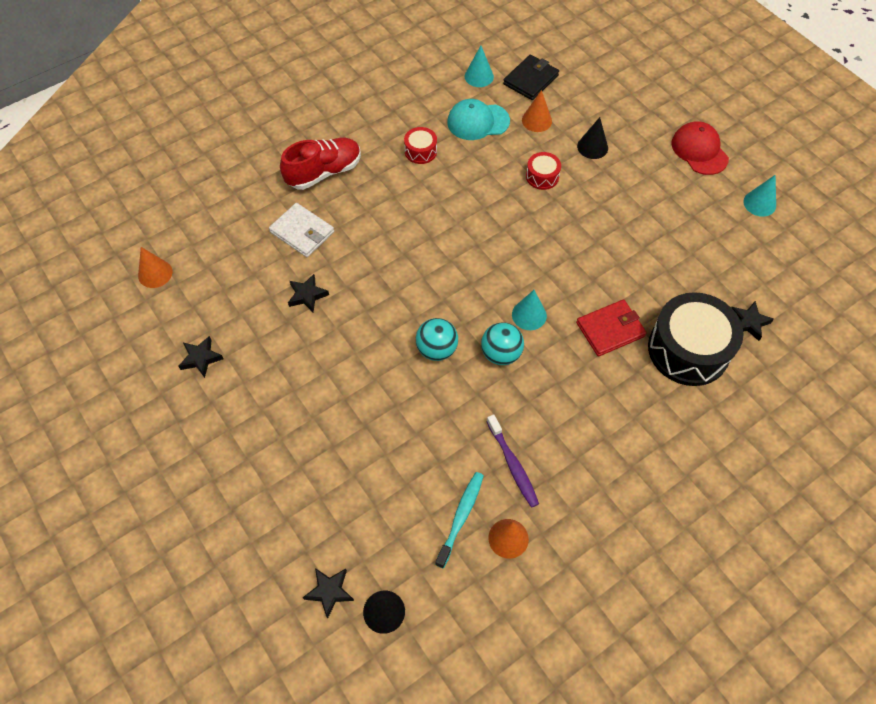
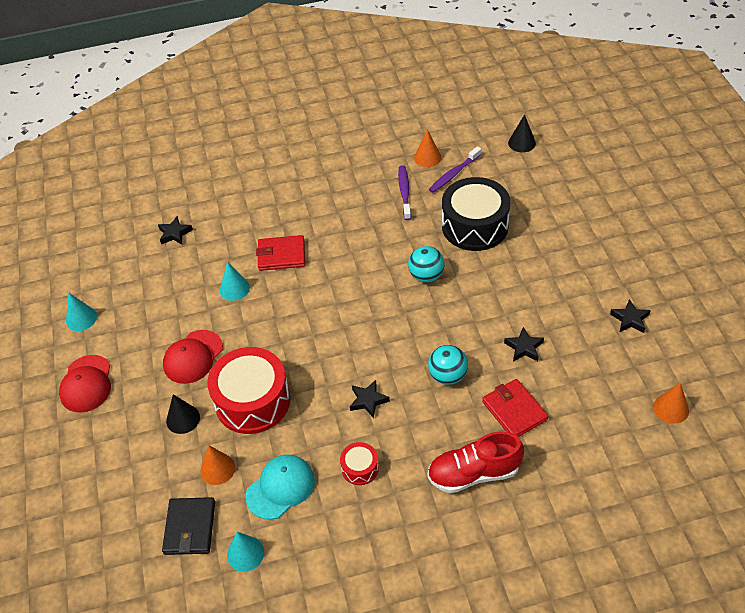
camera: 155 degrees left, 10 degrees down
white wallet [269,203,334,257] -> red wallet [482,379,548,437]
black star [303,568,354,619] -> black star moved to [350,380,390,418]
turquoise toothbrush [435,472,484,568] -> purple toothbrush [429,146,481,193]
turquoise cap [447,99,510,140] -> turquoise cap turned 60 degrees counterclockwise [246,455,315,520]
turquoise ball [481,322,524,365] -> turquoise ball moved to [428,345,468,385]
black wallet [503,55,559,100] -> black wallet turned 60 degrees counterclockwise [162,497,215,555]
turquoise cone [512,290,547,330] -> turquoise cone moved to [220,262,250,301]
red drum [526,152,561,190] -> red drum [207,347,290,434], size x2.15
black drum [648,292,744,386] -> black drum moved to [442,177,510,251]
none -> red cap [163,330,223,384]

